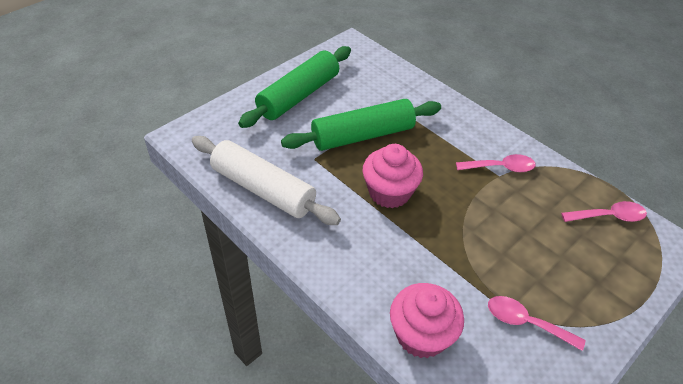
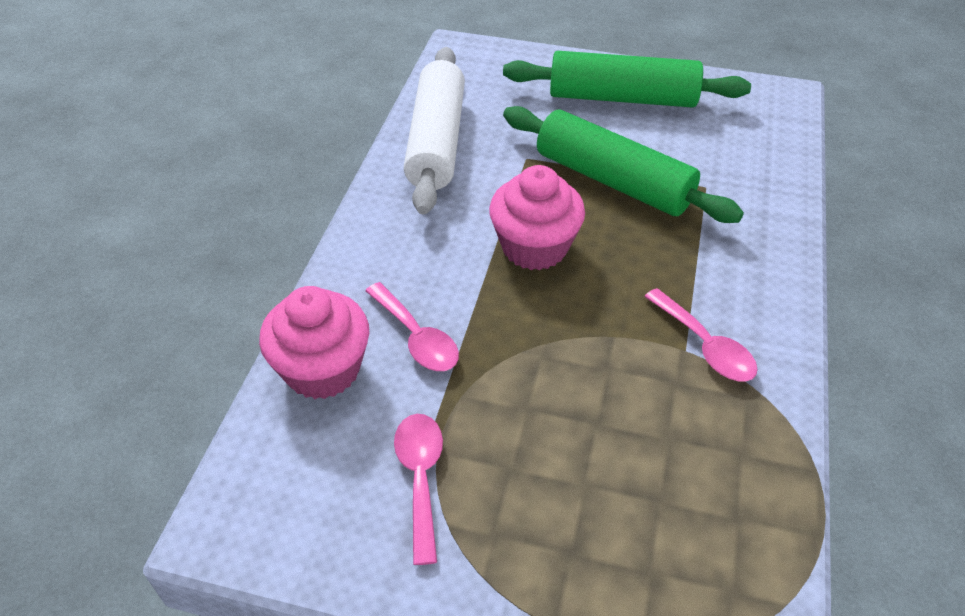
camera: 60 degrees right, 0 degrees up
pink spoon [561,201,647,222] -> pink spoon moved to [365,282,459,371]

